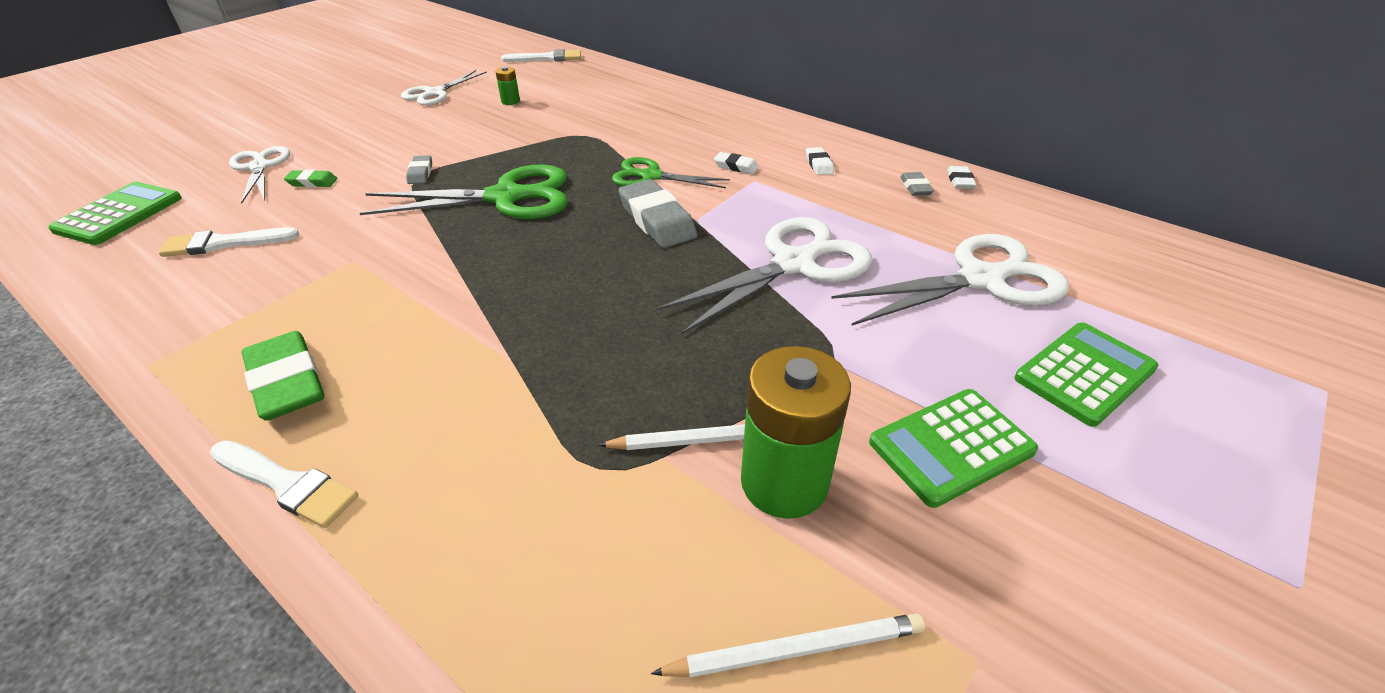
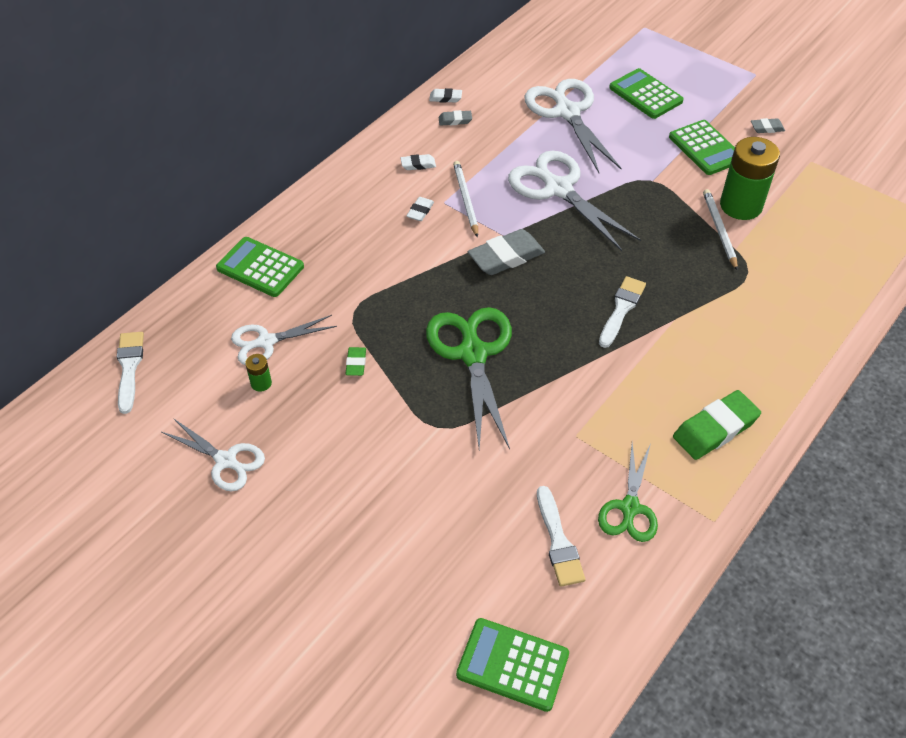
camera: 90 degrees left, 10 degrees up
white brush [210,440,358,528] -> white brush moved to [599,276,646,348]
white scissors [229,146,290,203] -> white scissors moved to [231,315,337,365]
green eraser [284,169,337,187] -> green eraser moved to [346,347,366,376]
grey eraser [406,155,432,184] -> grey eraser moved to [751,118,785,133]
green scissors [612,157,730,188] -> green scissors moved to [598,443,658,542]
white pencil [651,613,925,677] -> white pencil moved to [453,161,478,238]
none -> green calculator [216,237,304,297]

